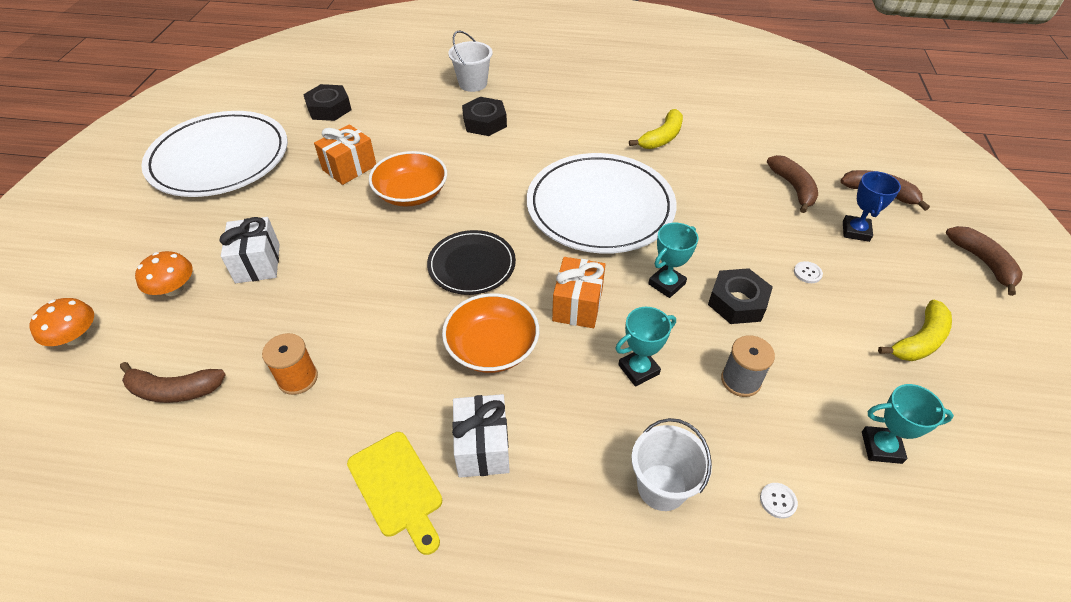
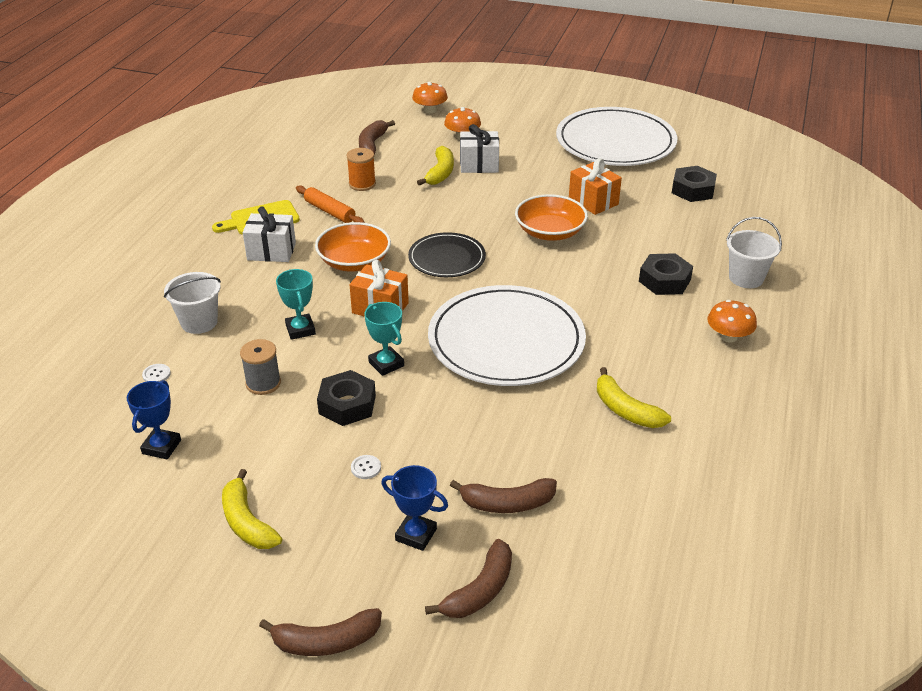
camera: 100 degrees right, 10 degrees down
turquoise trophy [862,384,954,464] -> blue trophy [127,380,181,459]
none -> orange rolling pin [296,185,365,223]
none -> yellow banana [417,146,454,185]
none -> orange mushroom [707,300,757,343]

